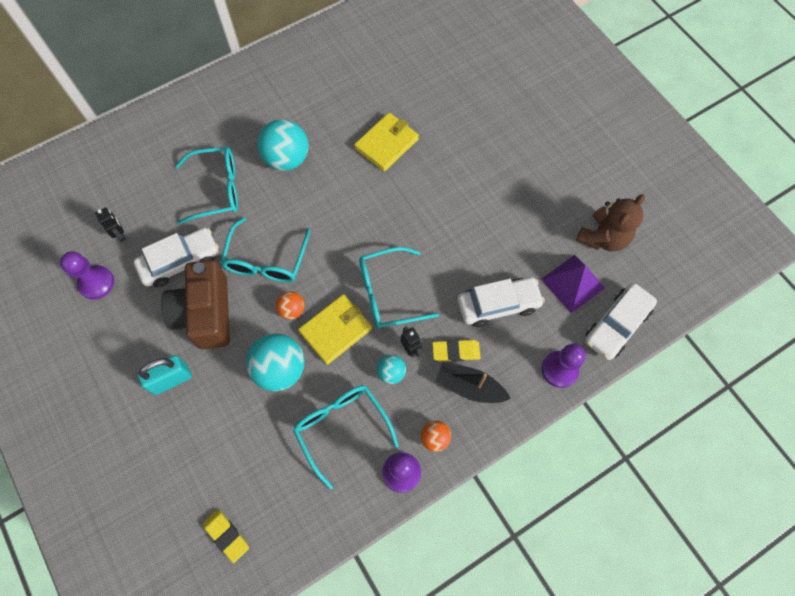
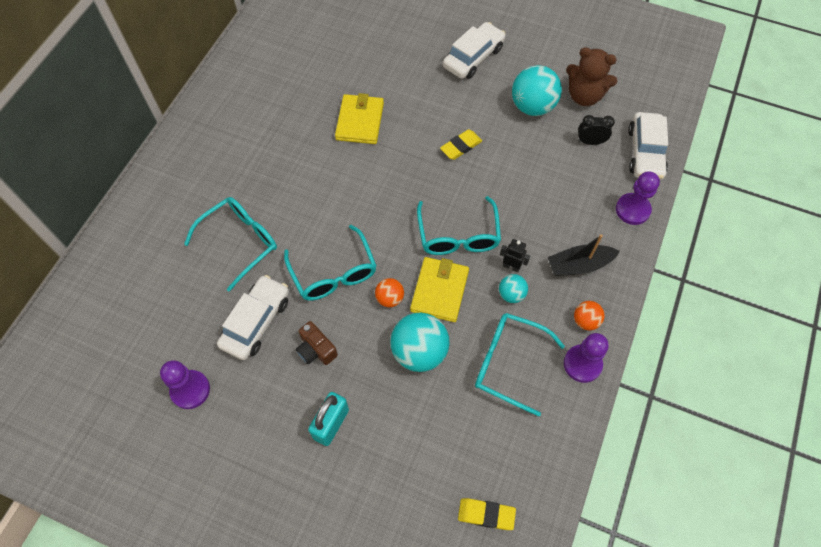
camera: 35 degrees left, 5 degrees down
black robot [95,208,126,242] -> none
brown camera [161,260,230,349] -> brown camera [296,321,338,365], size x0.50
turquoise ball [257,119,308,171] -> turquoise ball moved to [512,65,562,116]
turquoise glasses [359,247,439,329] -> turquoise glasses turned 45 degrees counterclockwise [417,196,501,255]
yellow eraser [432,339,481,361] -> yellow eraser moved to [440,129,482,160]
white car [457,277,545,327] -> white car moved to [443,22,505,79]
purple pyramid [541,255,605,314] -> black clock [578,115,615,145]
brown teddy bear [576,194,645,252] -> brown teddy bear turned 105 degrees clockwise [566,47,617,106]

